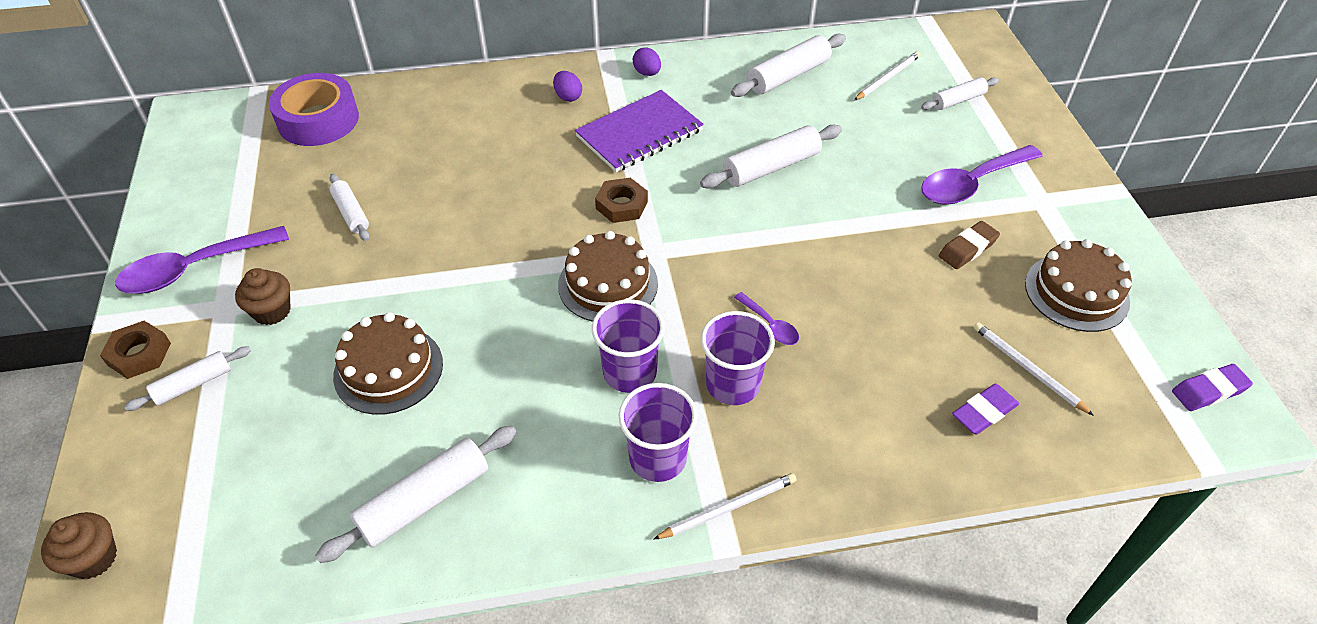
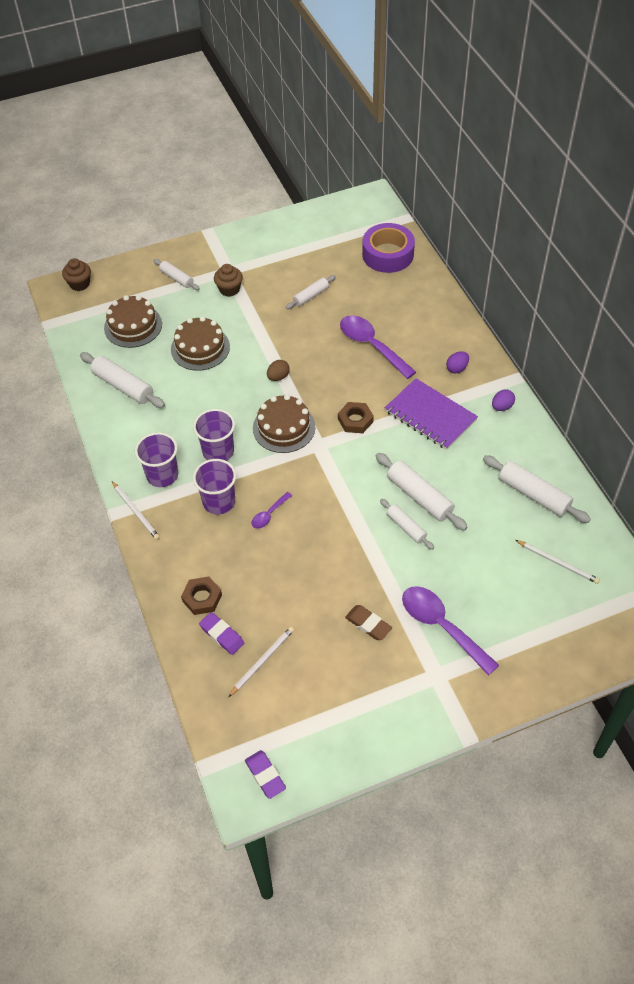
camera: 80 degrees right, 5 degrees up
brown nut [100,321,171,379] -> brown nut moved to [181,577,222,615]
purple spoon [115,226,289,294] -> purple spoon moved to [340,315,416,379]
white rolling pin [921,77,999,110] -> white rolling pin moved to [380,499,434,550]
brown cake [1025,239,1132,332] -> brown cake moved to [104,295,162,348]
none -> brown egg [267,360,290,381]

